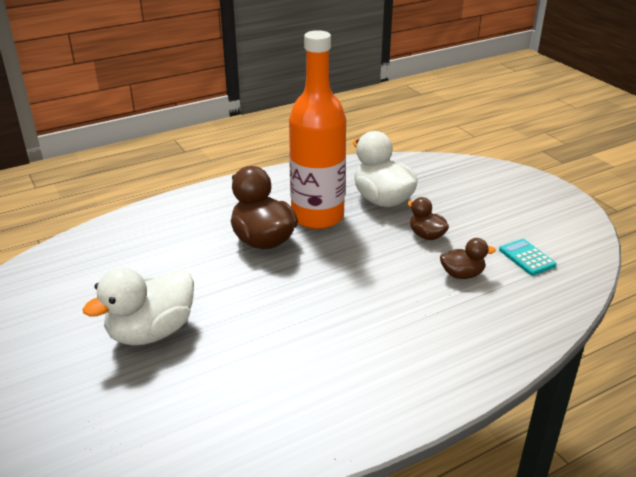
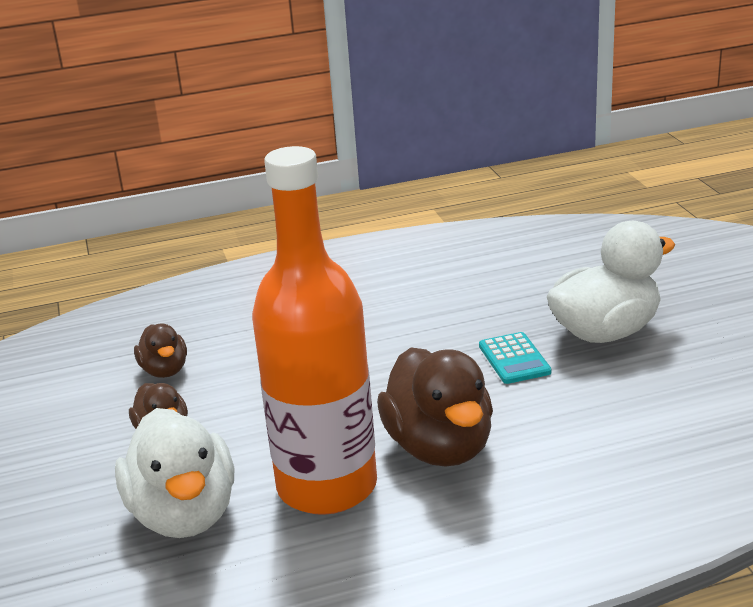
camera: 165 degrees left, 5 degrees down
brown duck [440,238,496,279] -> brown duck turned 120 degrees counterclockwise [134,323,187,378]
turquoise calculator [499,239,557,276] -> turquoise calculator moved to [479,332,551,384]

